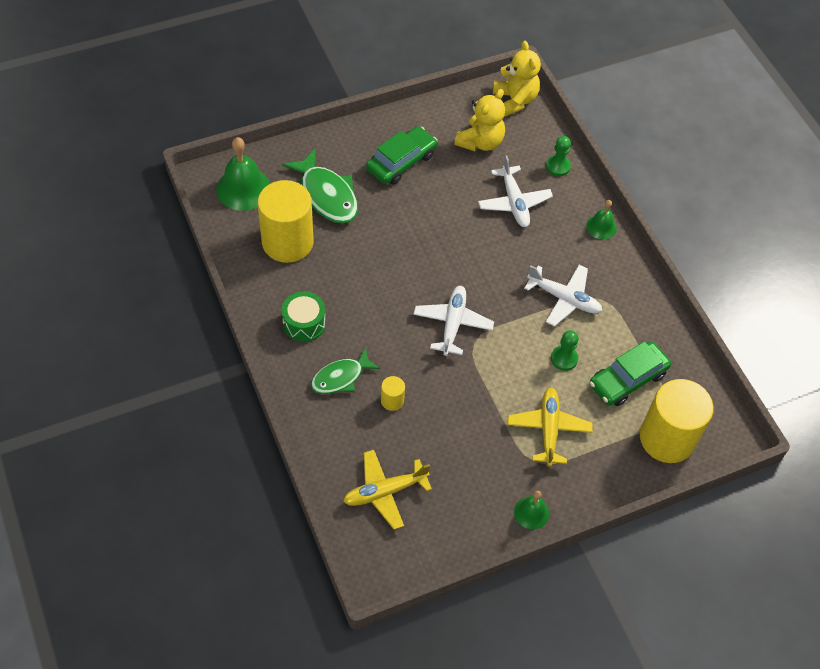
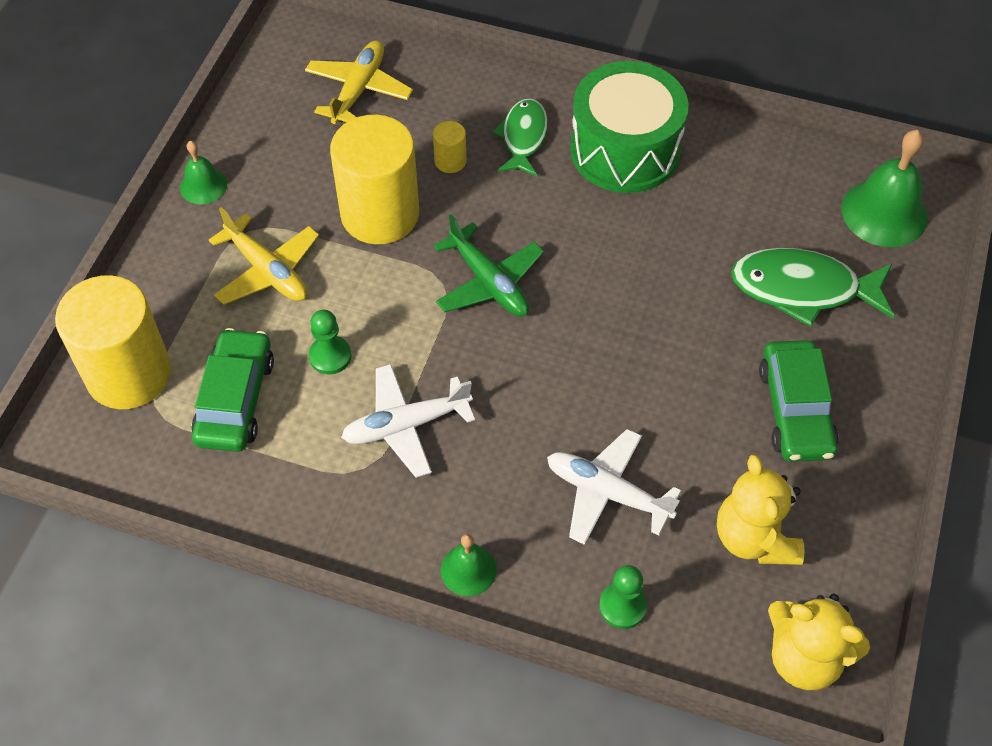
camera: 135 degrees right, 0 degrees up
yellow cylinder [258,180,314,263] -> yellow cylinder moved to [330,115,419,244]
green drum [282,291,326,342] -> green drum [570,61,689,193], size x1.82
white plane [413,286,494,356] -> green plane [434,214,544,317]

